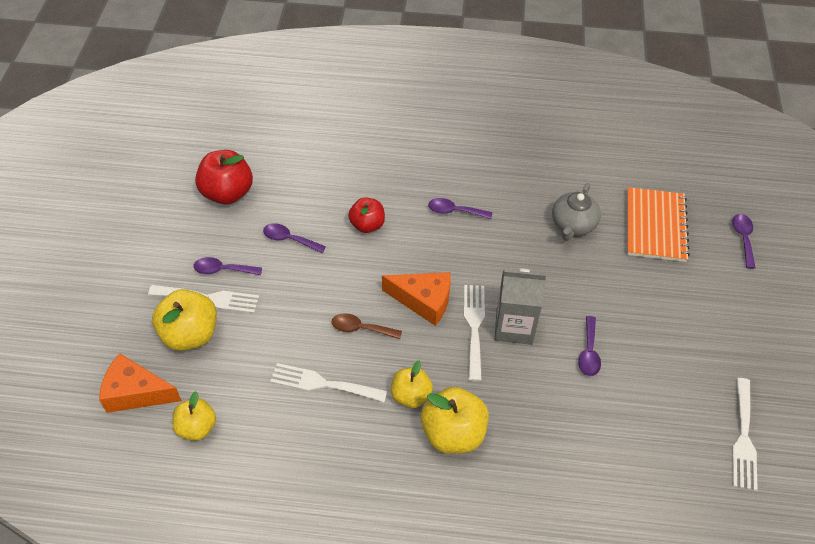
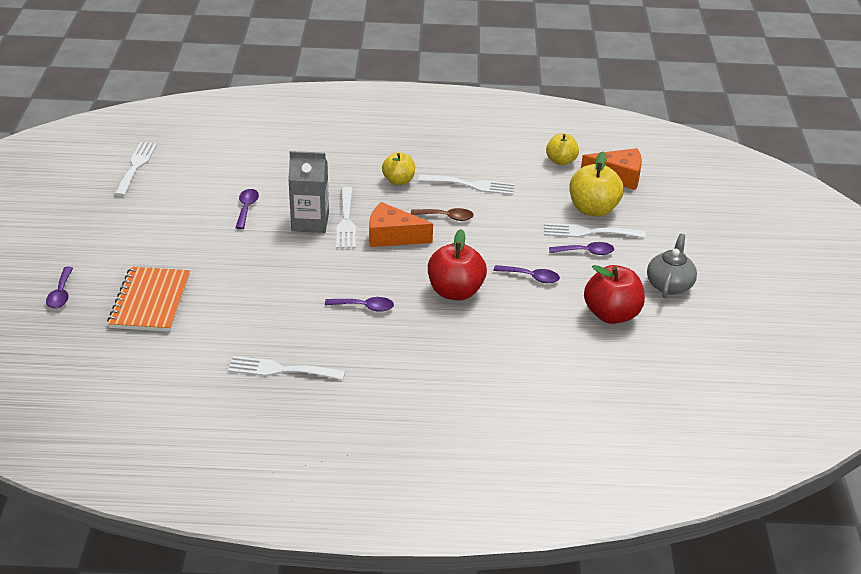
camera: 175 degrees right, 15 degrees down
red apple [348,197,385,233] -> red apple [428,229,487,300], size x1.56
yellow apple [421,387,489,454] -> none
grey teapot [552,183,601,241] -> grey teapot moved to [647,234,697,298]
none -> white fork [228,356,345,380]

